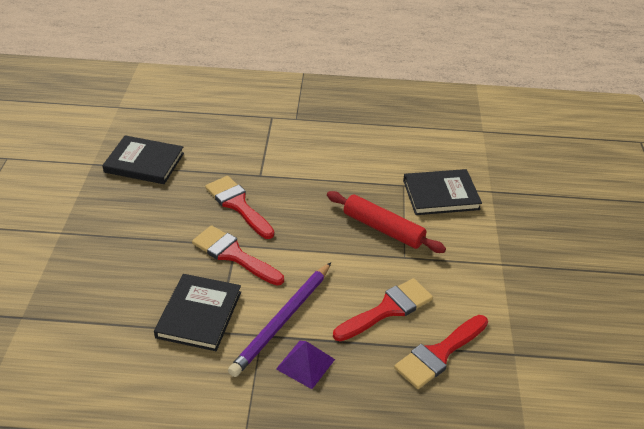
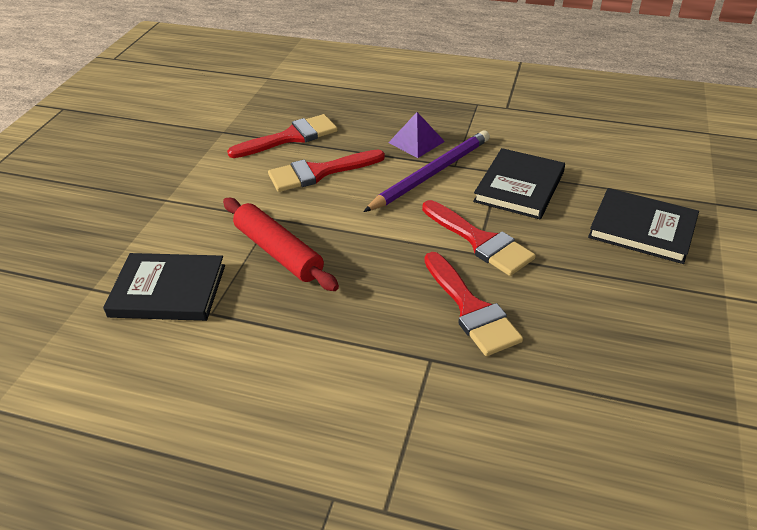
camera: 165 degrees left, 0 degrees up
black book [102,135,184,184] -> black book moved to [588,188,699,264]

